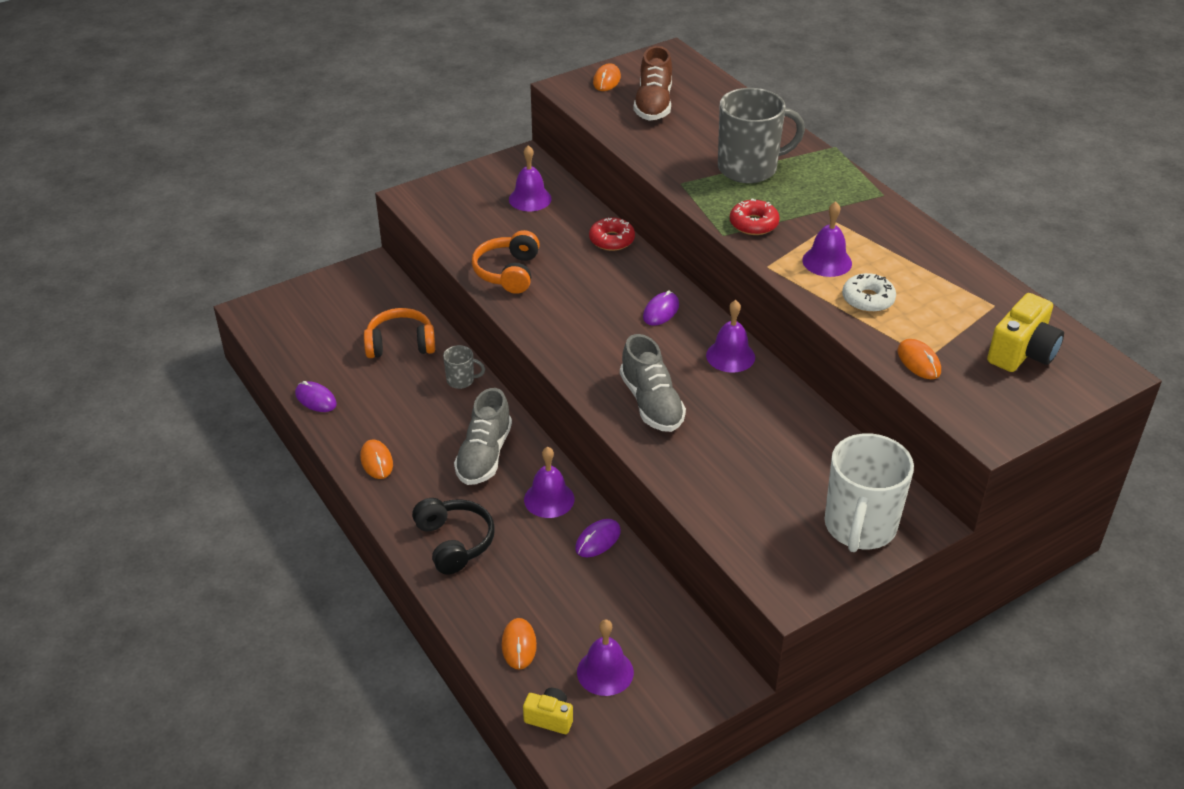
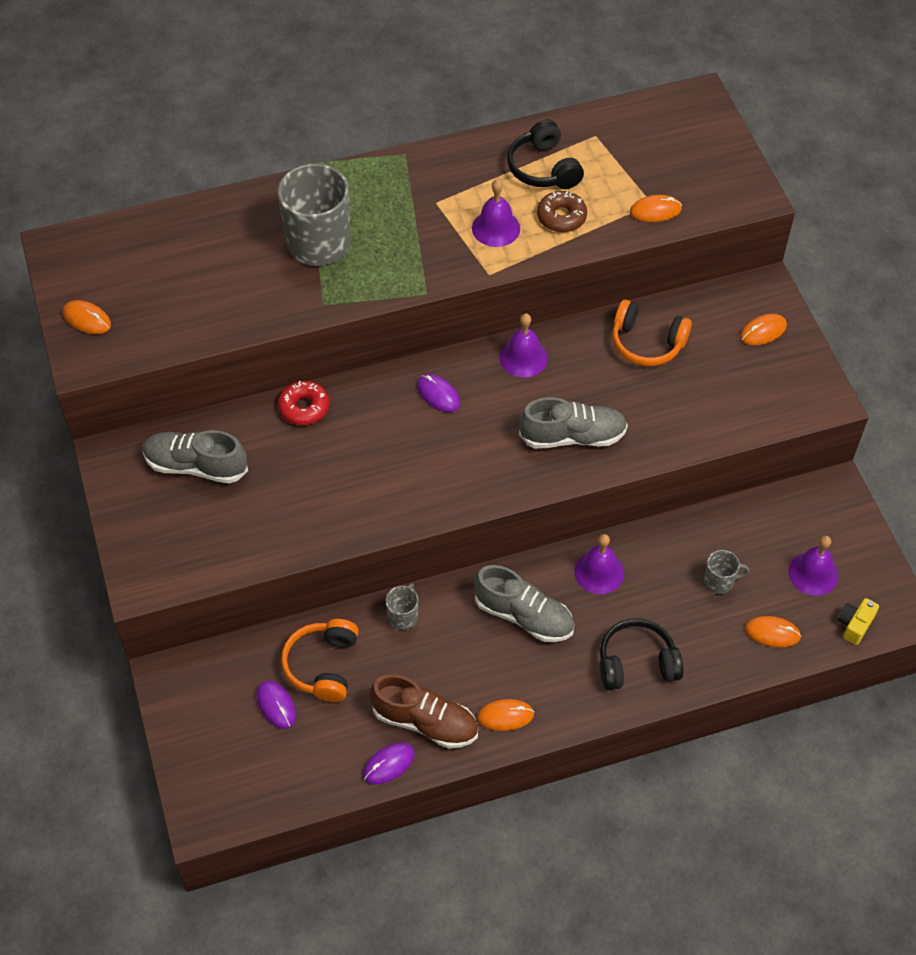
camera: 75 degrees left, 15 degrees up
orange headphones [472,230,540,294] -> orange headphones moved to [612,299,692,366]
purple bell [509,145,552,211] -> grey shoe [143,430,248,484]
purple mouse [575,519,621,557] -> purple mouse moved to [256,681,296,729]
brown shoe [633,46,672,121] -> brown shoe moved to [370,674,478,748]
red donut [730,198,780,235] -> none
white mug [824,433,914,552] -> orange mouse [740,314,787,346]
white donut [842,273,896,313] -> brown donut [537,191,587,232]
yellow camera [987,293,1064,372] -> none
none -> black headphones [507,120,584,189]
none -> grey mug [704,550,749,594]

